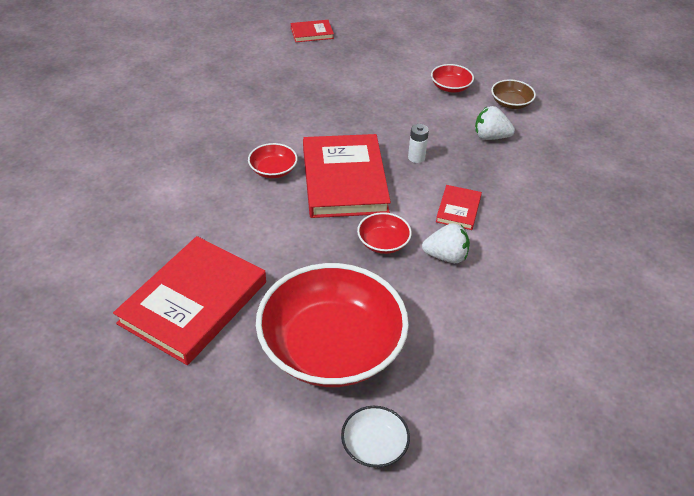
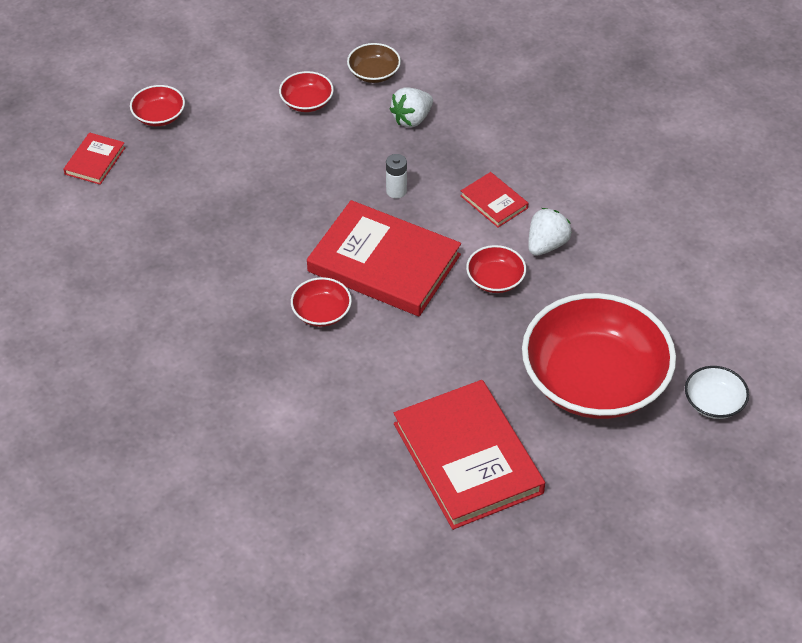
camera: 55 degrees left, 5 degrees up
none -> red bowl [130,85,185,126]

